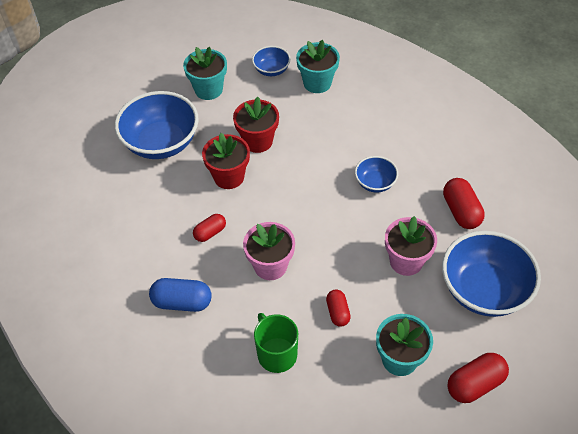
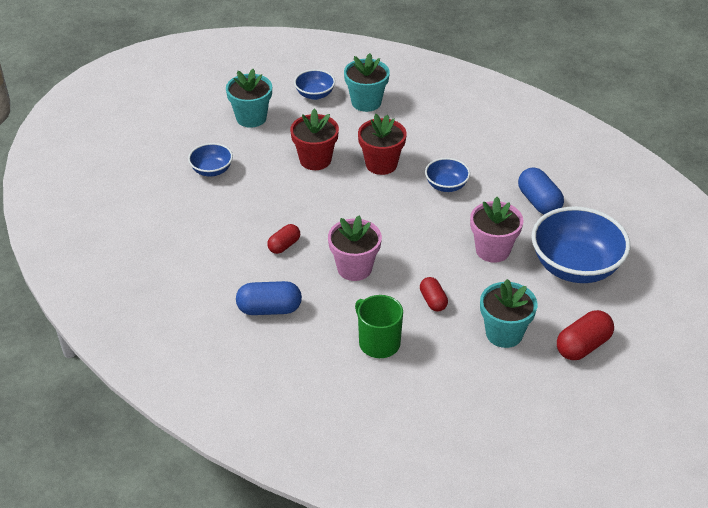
camera: 10 degrees left, 10 degrees down
blue bowl [115,91,199,159] -> blue bowl [188,143,233,177], size x0.50
red flower pot [202,133,250,189] -> red flower pot moved to [358,114,407,175]
red capsule [443,178,485,229] -> blue capsule [518,167,564,214]

